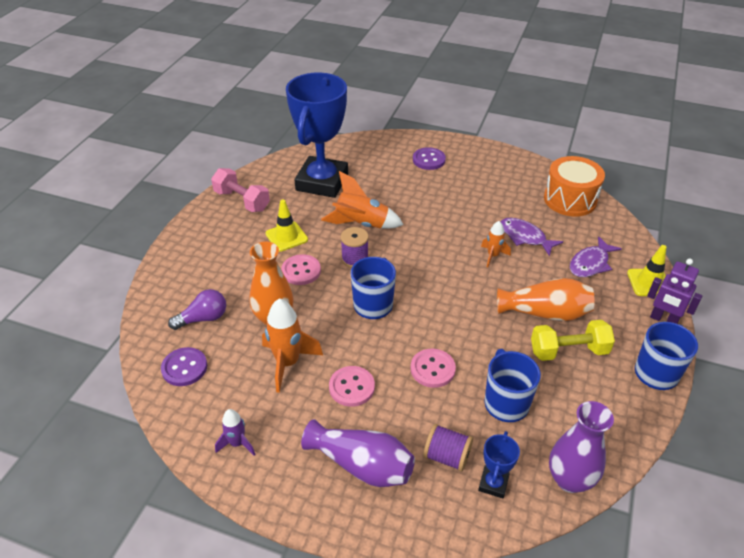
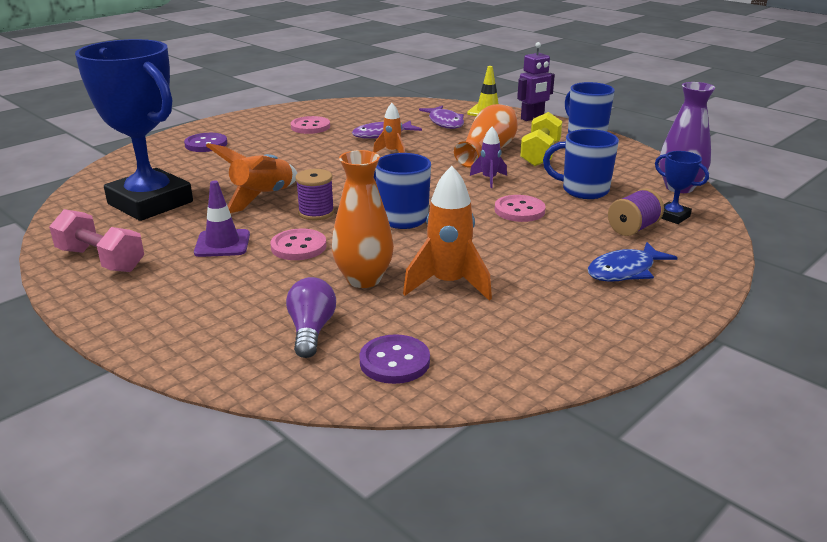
camera: 65 degrees left, 15 degrees down
pink dumbbell [211,168,270,212] -> pink dumbbell turned 60 degrees clockwise [49,209,144,272]
purple rocket [215,409,255,455] -> purple rocket moved to [470,127,507,188]
yellow traffic cone [266,200,308,252] -> purple traffic cone [194,180,250,257]
purple vase [301,419,415,487] -> blue fish [588,242,678,282]
pink button [329,366,375,407] -> pink button moved to [291,116,330,134]
orange drum [544,156,605,217] -> none

